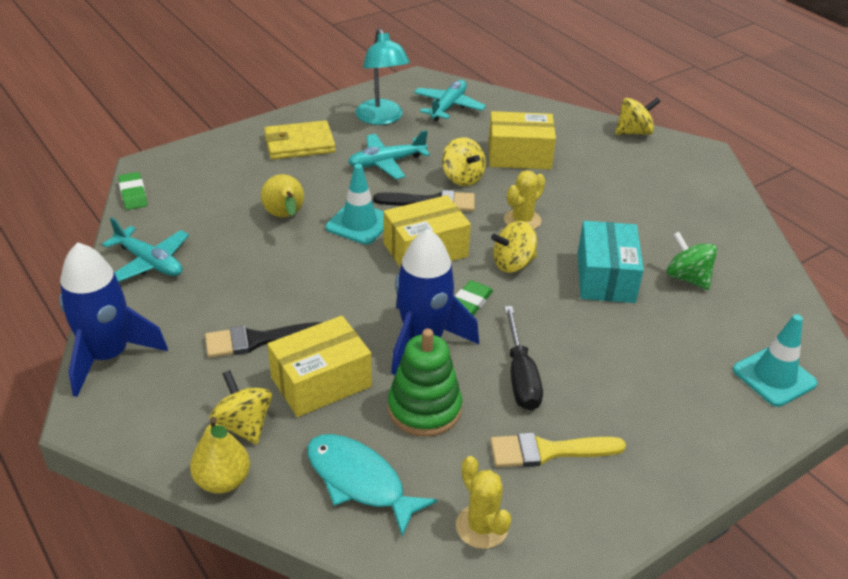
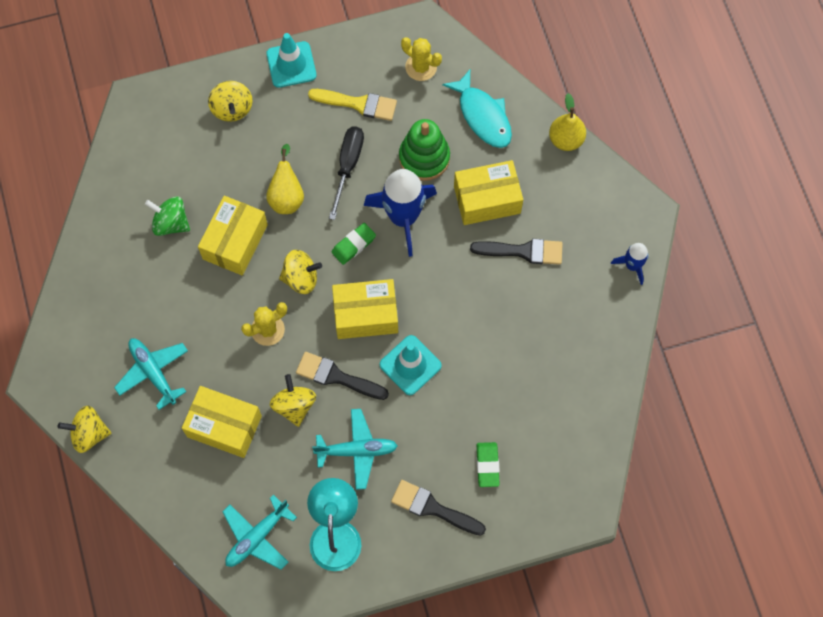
camera: 160 degrees left, 30 degrees up
blue rocket [59,243,168,397] -> blue rocket [611,243,649,285], size x0.51
turquoise plane [102,217,189,282] -> turquoise plane moved to [114,338,188,410]
green eraser [118,172,147,210] -> green eraser moved to [477,442,500,487]
yellow spinning top [209,370,272,444] -> yellow spinning top moved to [208,81,252,122]
yellow pear [261,174,304,217] -> yellow pear moved to [266,144,304,214]
yellow wallet [264,120,336,160] -> black brush [391,480,486,536]
yellow cactus [456,456,511,549] -> yellow cactus turned 45 degrees counterclockwise [401,37,442,81]
turquoise box [578,221,644,303] -> yellow box [198,196,268,275]
green spinning top [667,232,717,290] -> green spinning top turned 135 degrees clockwise [145,196,190,236]
turquoise traffic cone [733,314,817,407] -> turquoise traffic cone moved to [266,33,317,88]

